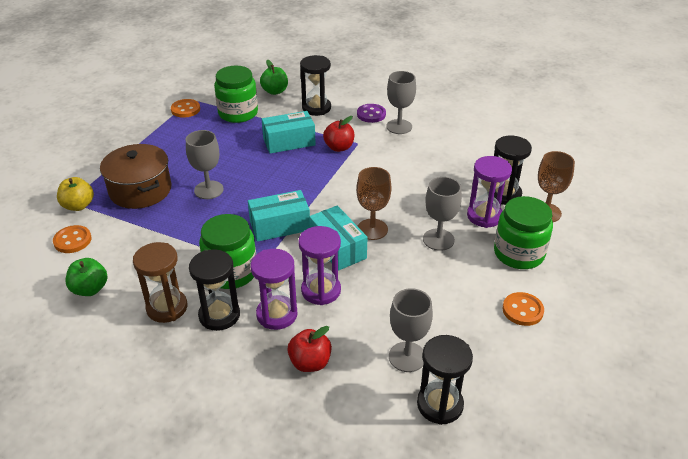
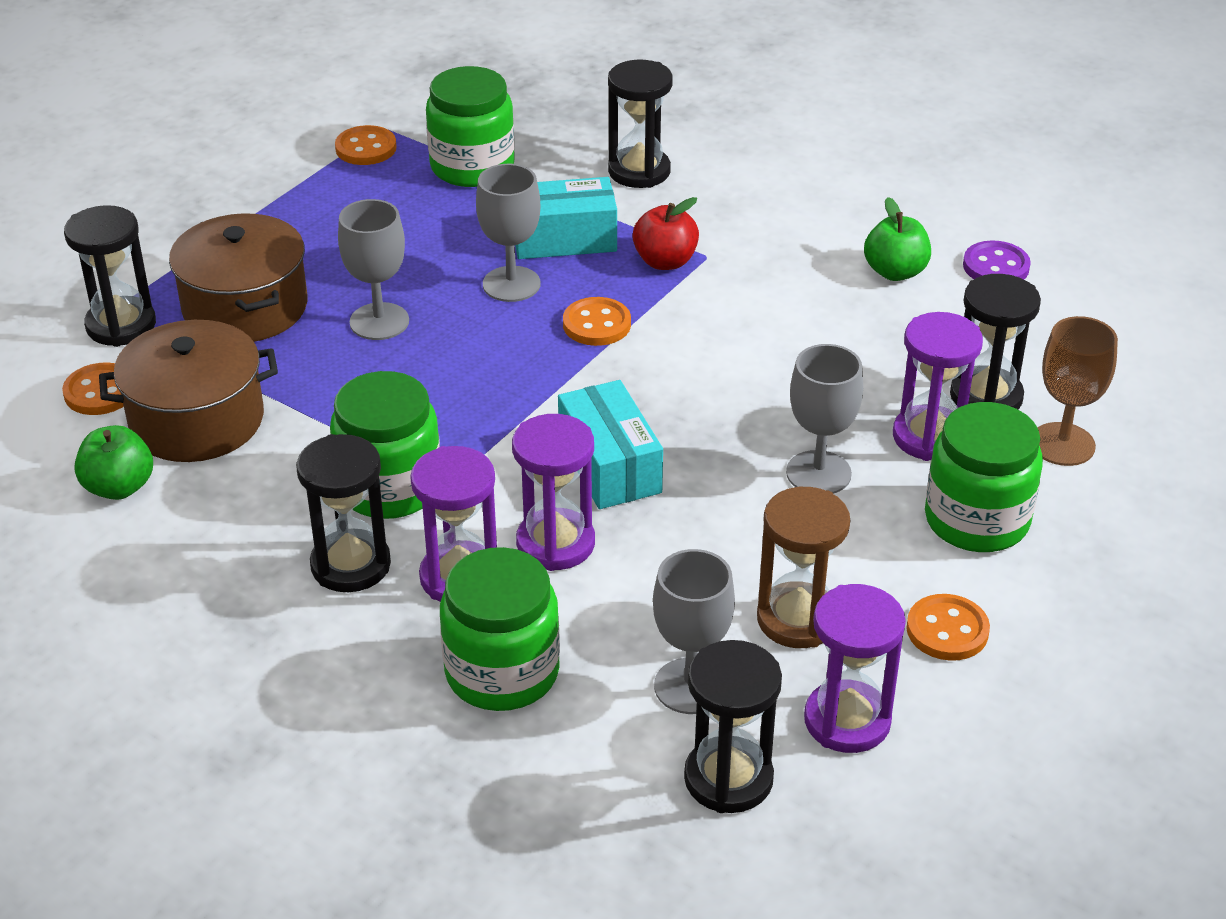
camera: 10 degrees right, 0 degrees up
yellow apple [57,177,94,211] -> black hourglass [64,205,156,347]
brown hourglass [133,242,187,323] -> brown hourglass moved to [757,487,850,648]
turquoise box [248,190,310,242] -> none
green apple [260,60,288,95] -> green apple moved to [864,197,931,281]
red apple [287,326,332,372] -> green jar [440,547,560,711]
brown goblet [356,167,392,240] -> none
purple button [357,104,386,123] -> purple button moved to [963,240,1031,279]
grey goblet [386,71,416,134] -> grey goblet moved to [476,164,540,302]
none -> brown pot [99,320,278,462]
none -> orange button [563,297,631,346]
none -> purple hourglass [804,584,906,753]

